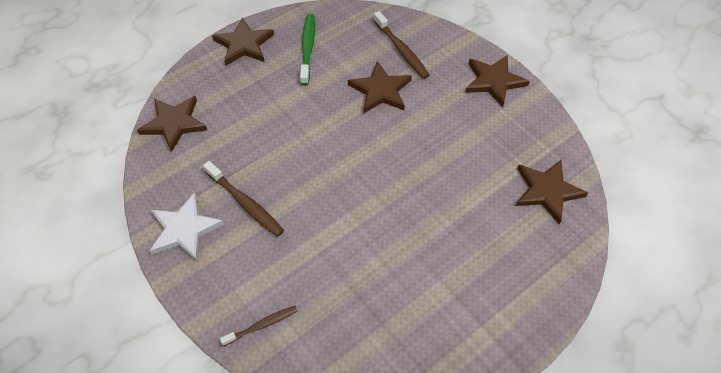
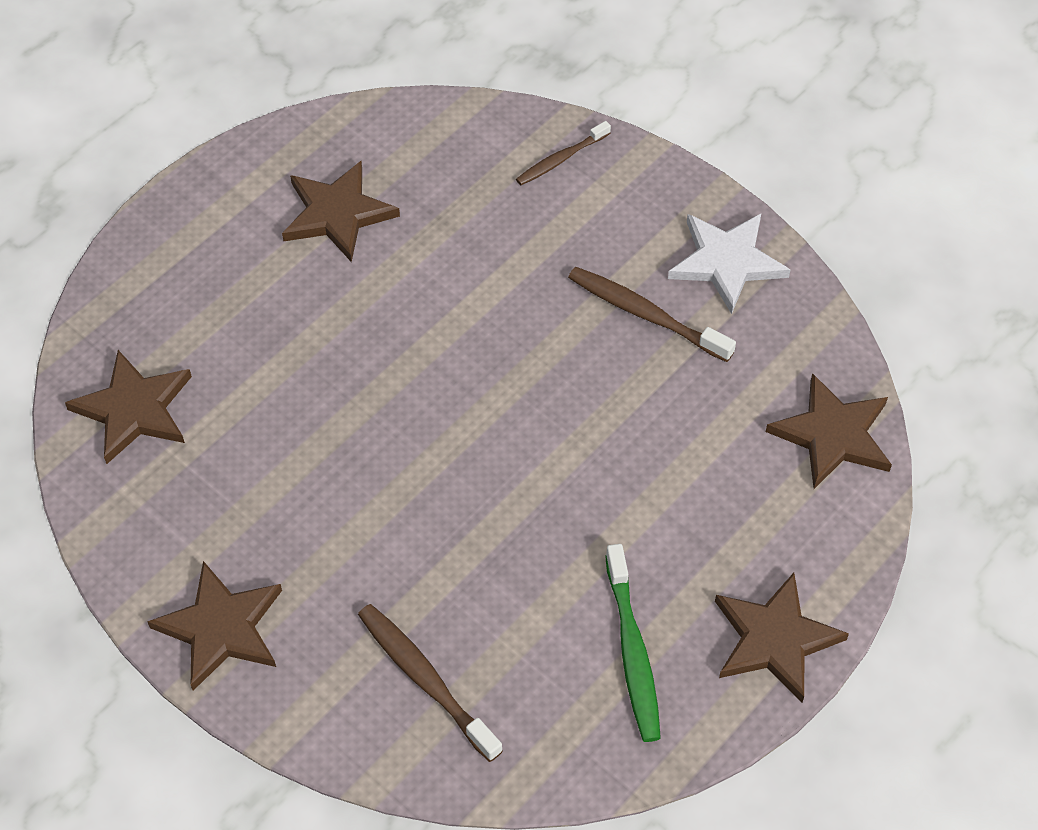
camera: 170 degrees right, 0 degrees up
brown star [348,61,412,113] -> brown star moved to [282,161,400,262]

